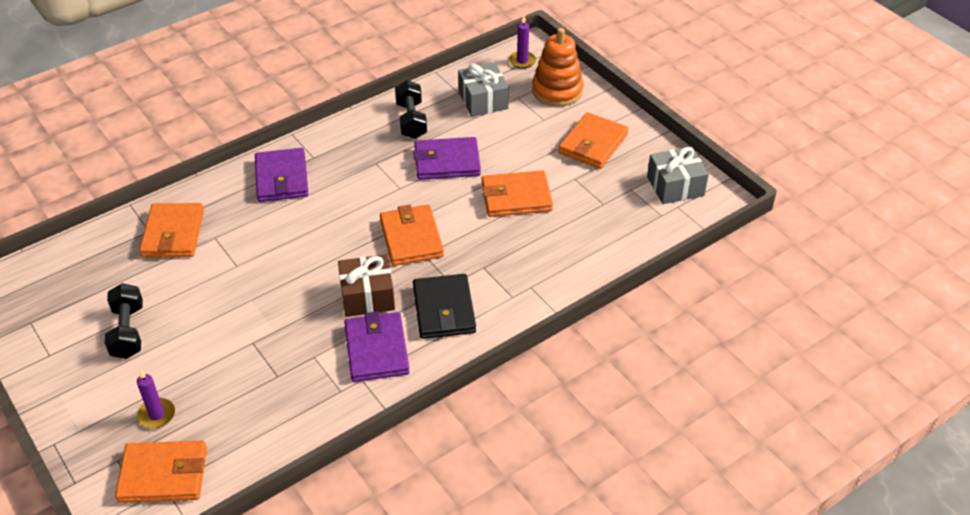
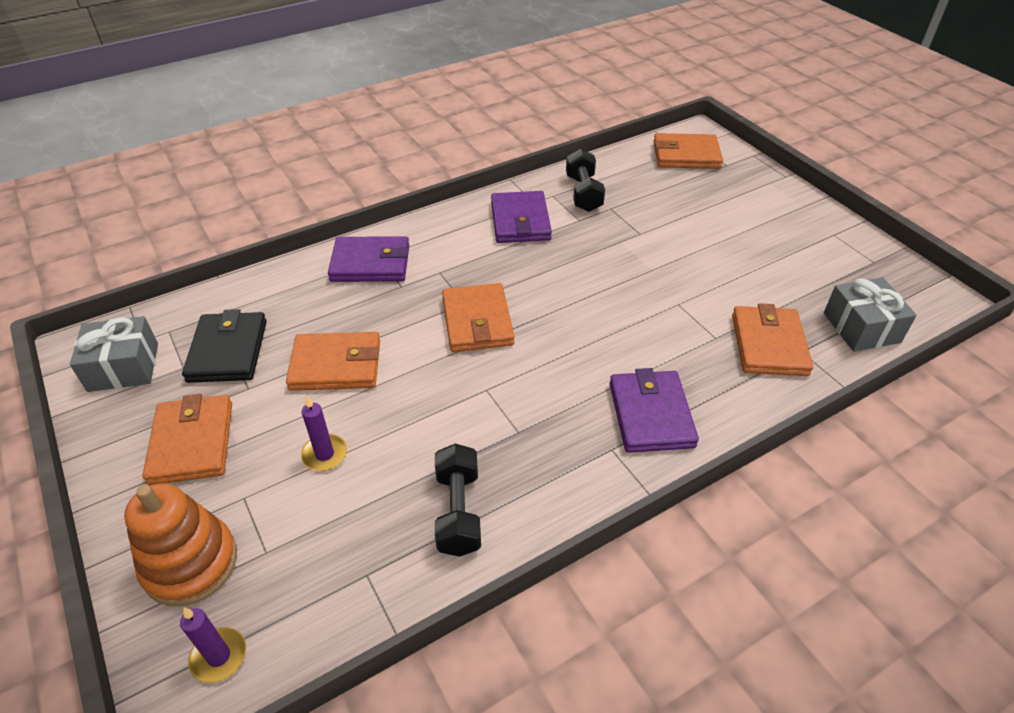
camera: 175 degrees left, 0 degrees up
black dumbbell [105,283,143,359] -> black dumbbell moved to [566,149,605,212]
purple candle [137,369,175,428] -> purple candle moved to [301,396,347,471]
brown gift [338,254,395,317] -> none
purple wallet [413,137,481,180] -> purple wallet moved to [328,236,409,282]
black wallet [413,274,476,339] -> black wallet moved to [182,309,267,383]
grey gift [458,63,509,117] -> grey gift moved to [824,277,917,352]
orange wallet [558,112,628,169] -> orange wallet turned 45 degrees counterclockwise [142,394,232,485]

